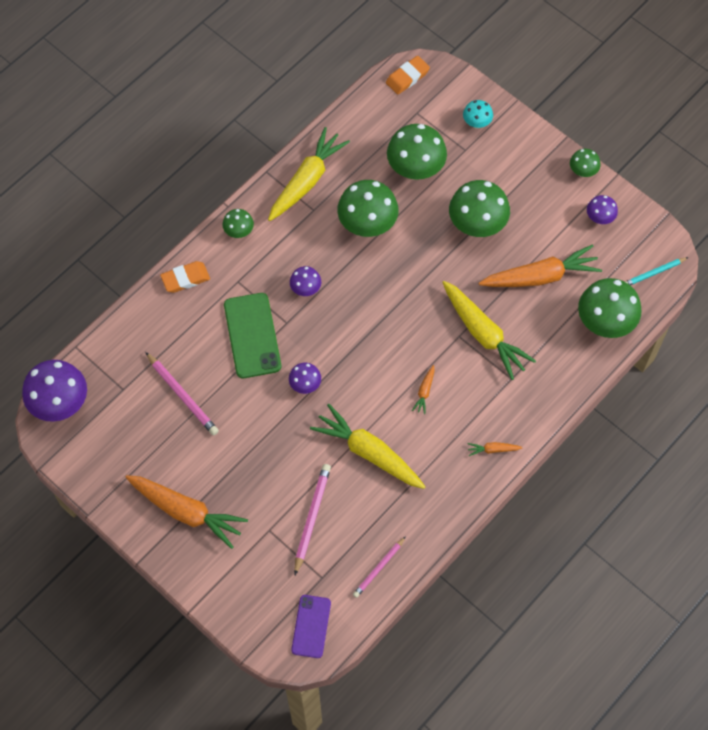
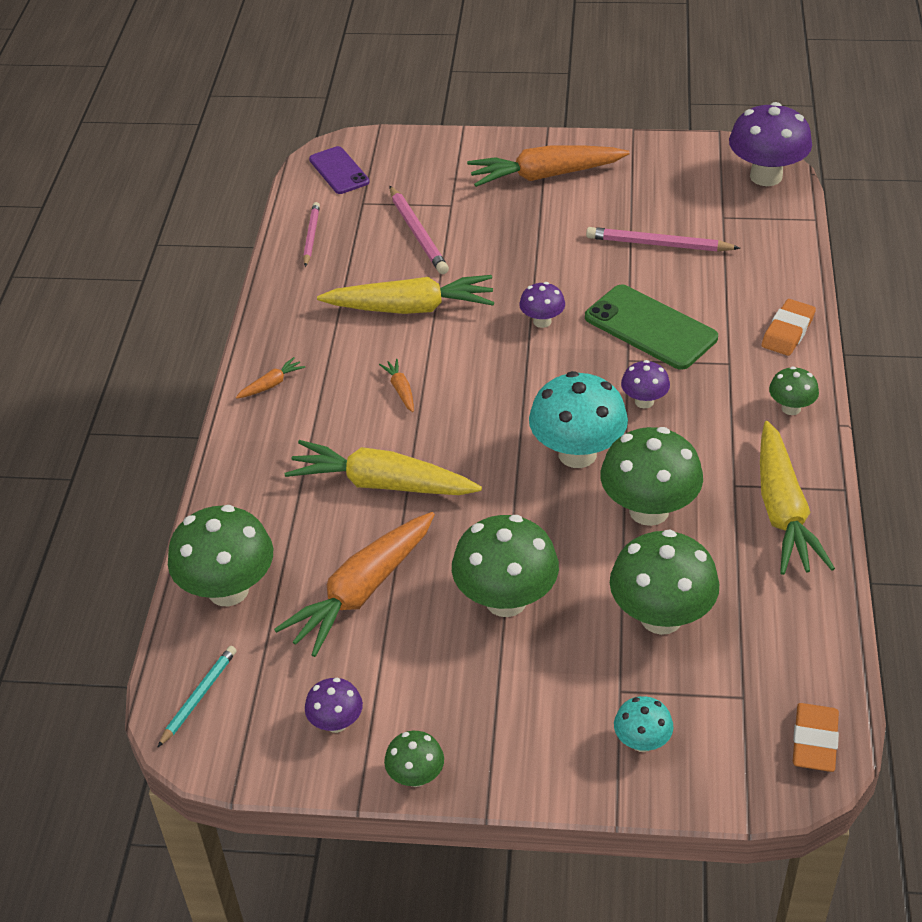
camera: 145 degrees right, 20 degrees down
none -> turquoise mushroom [529,371,628,468]

